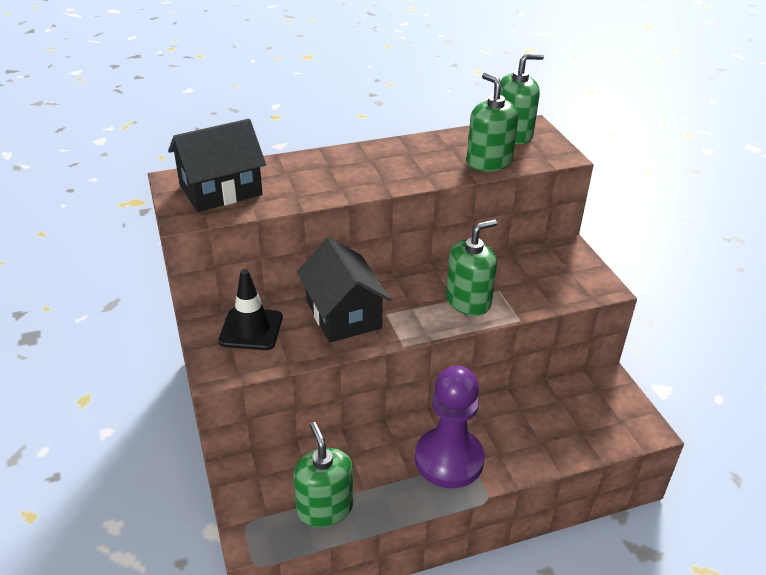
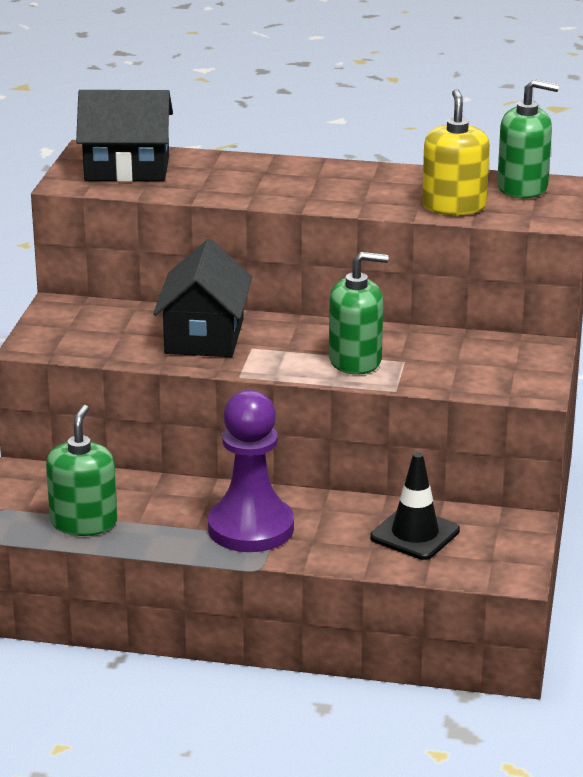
camera: 30 degrees right, 10 degrees down
black traffic cone [218,269,283,350] -> black traffic cone moved to [370,452,460,560]
green soap dispenser [467,72,519,172] -> yellow soap dispenser [422,89,490,215]

